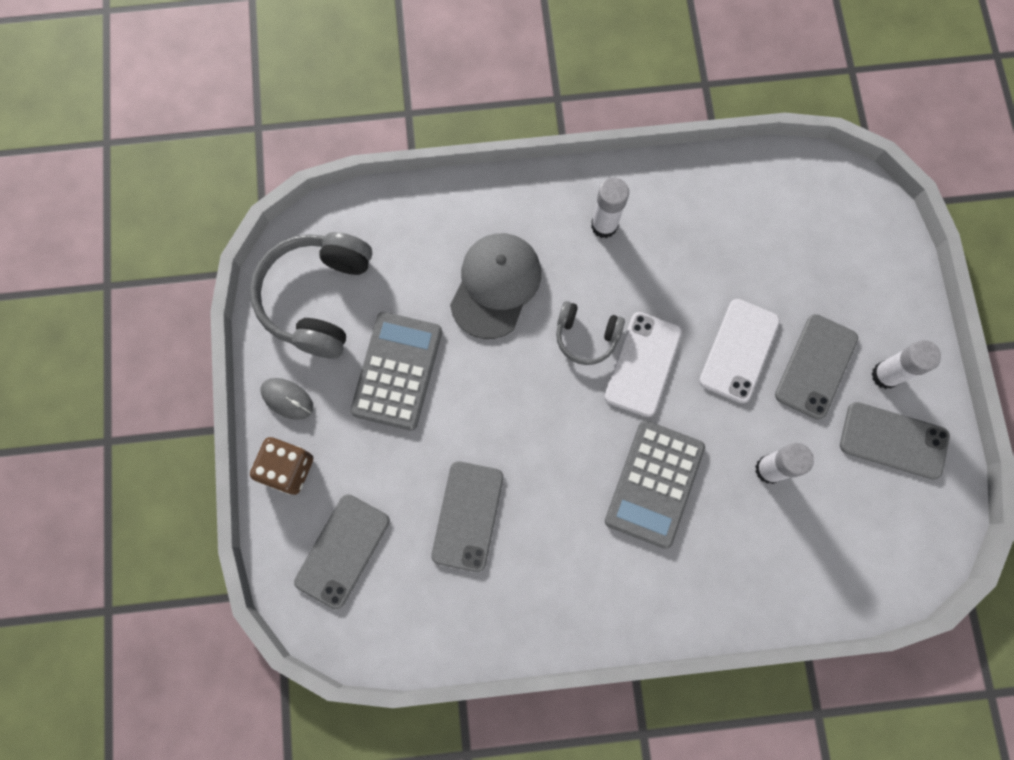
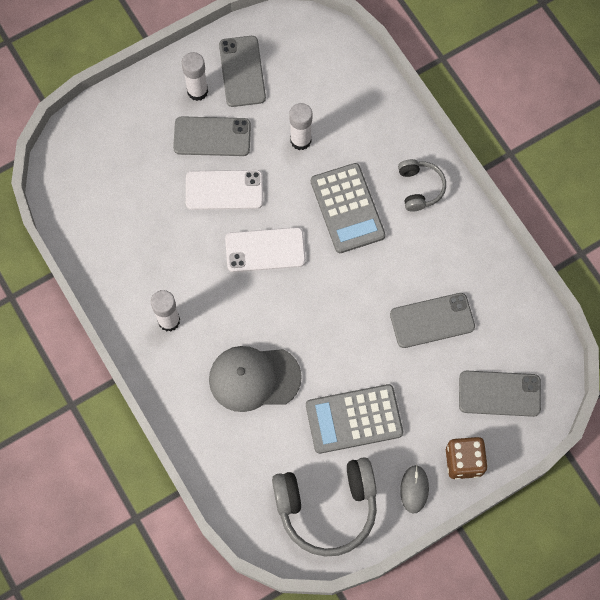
camera: 115 degrees left, 5 degrees down
grey headphones [556,301,625,365] -> grey headphones moved to [398,159,446,212]
grey calculator [605,420,705,549] -> grey calculator turned 75 degrees clockwise [311,163,386,253]

